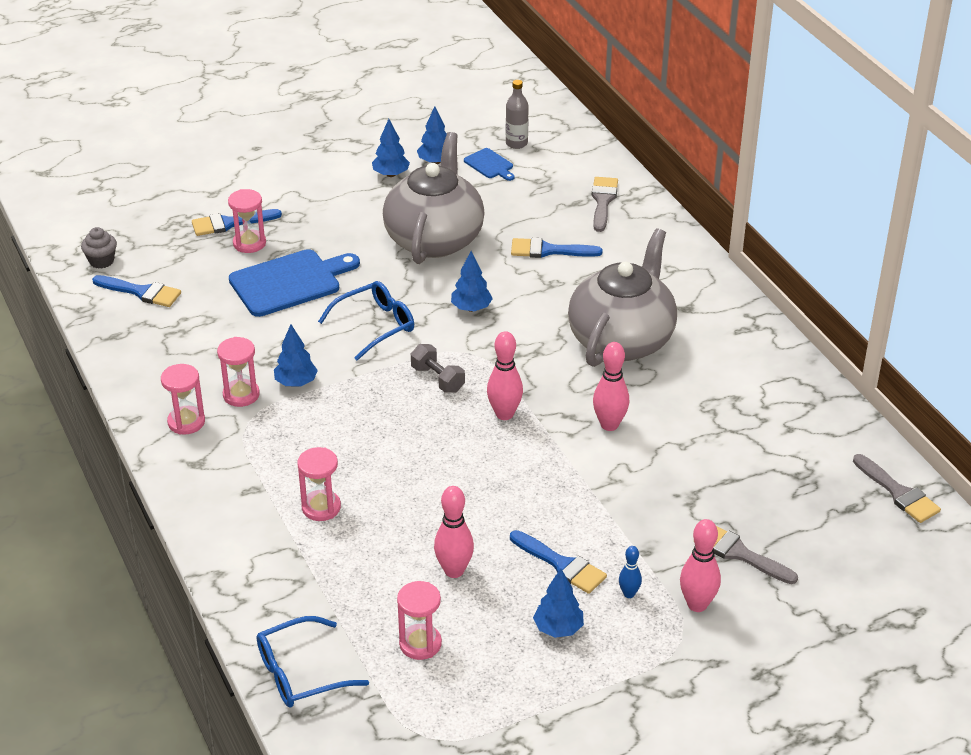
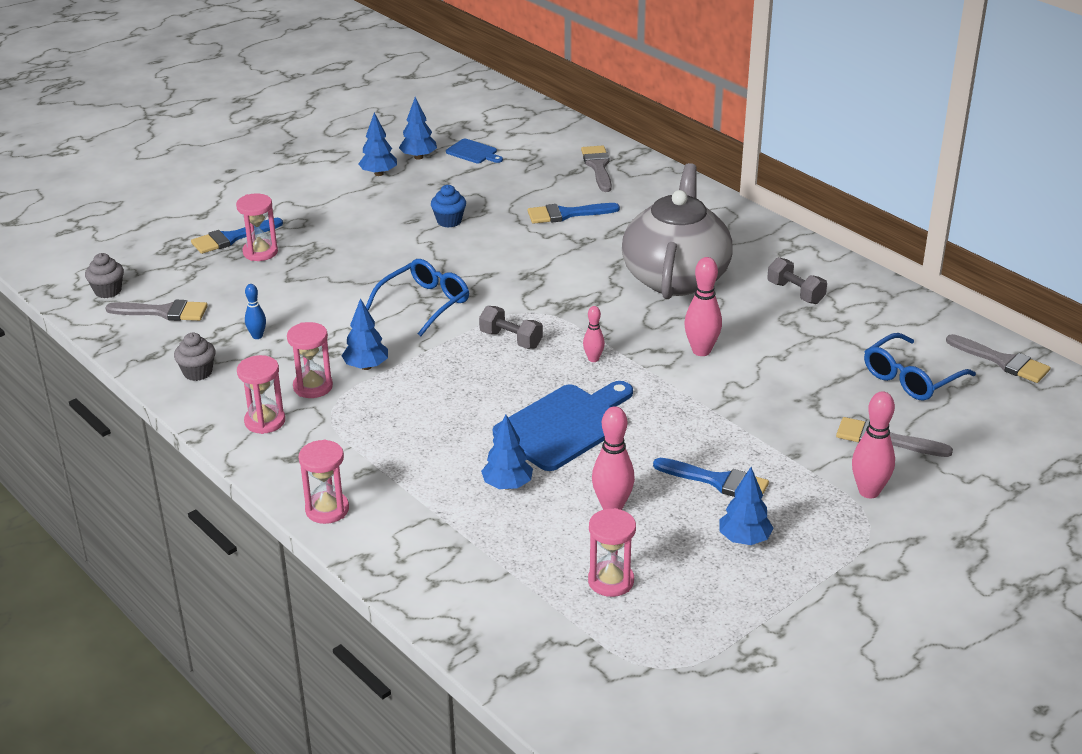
camera: 15 degrees left, 5 degrees down
blue brush [92,275,181,307] -> grey brush [105,300,208,321]
blue cutting board [229,249,360,317] -> blue cutting board moved to [493,381,633,471]
blue glasses [257,616,369,708] -> blue glasses moved to [864,333,976,401]
pink hourglass [297,447,341,521] -> pink hourglass moved to [299,439,349,524]
grey teapot [383,132,485,264] -> blue cupcake [431,185,466,228]
blue tree [451,251,493,312] -> blue tree moved to [481,414,533,490]
pink bowling pin [487,331,523,420] -> pink bowling pin [583,306,605,362], size x0.57
grey bottle [506,80,529,149] -> none
blue bowling pin [619,546,642,598] -> blue bowling pin moved to [245,284,266,339]
none -> grey cupcake [174,333,215,381]
none -> grey dumbbell [767,257,827,304]

